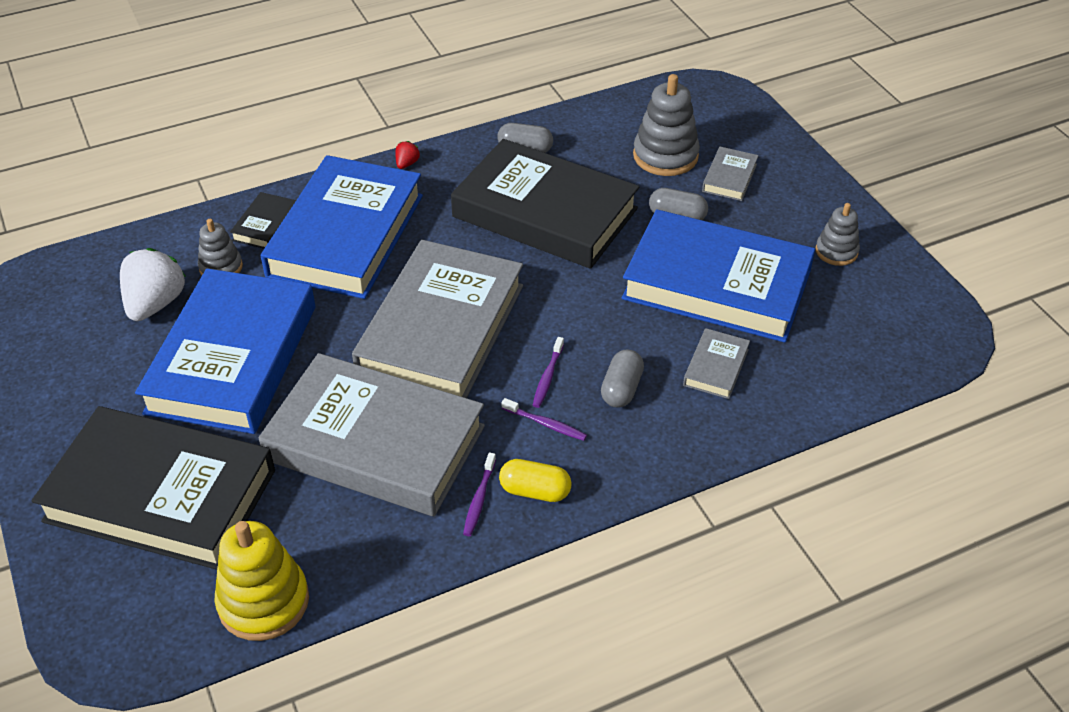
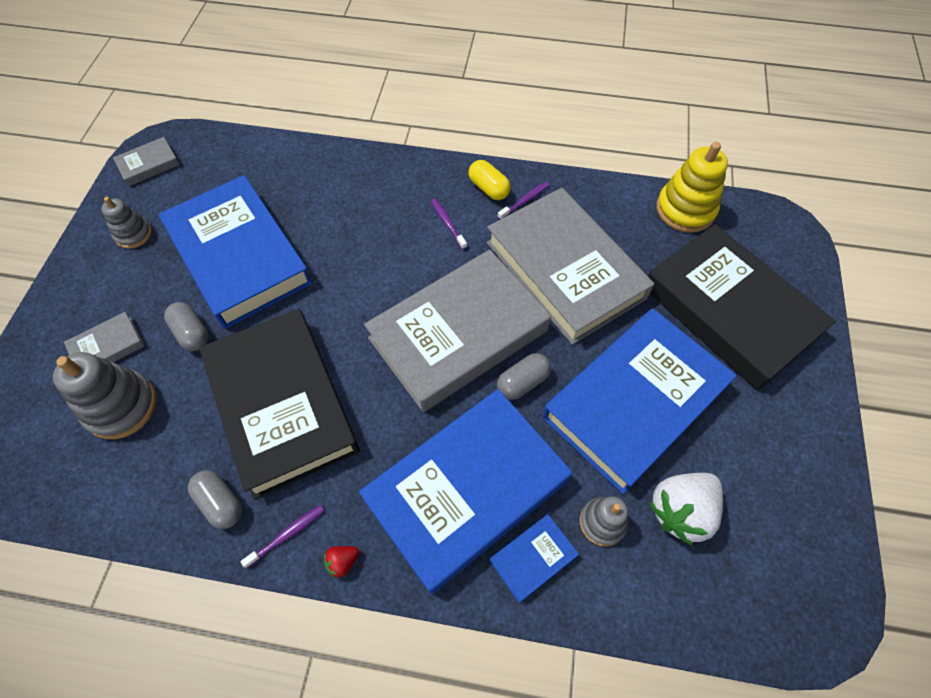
camera: 145 degrees left, 15 degrees up
black book [230,192,296,249] -> blue book [490,514,579,603]
purple toothbrush [533,337,564,408] -> purple toothbrush moved to [240,505,324,568]
grey capsule [601,349,644,407] -> grey capsule moved to [497,353,551,400]
grey book [683,328,750,399] -> grey book moved to [113,137,180,186]

